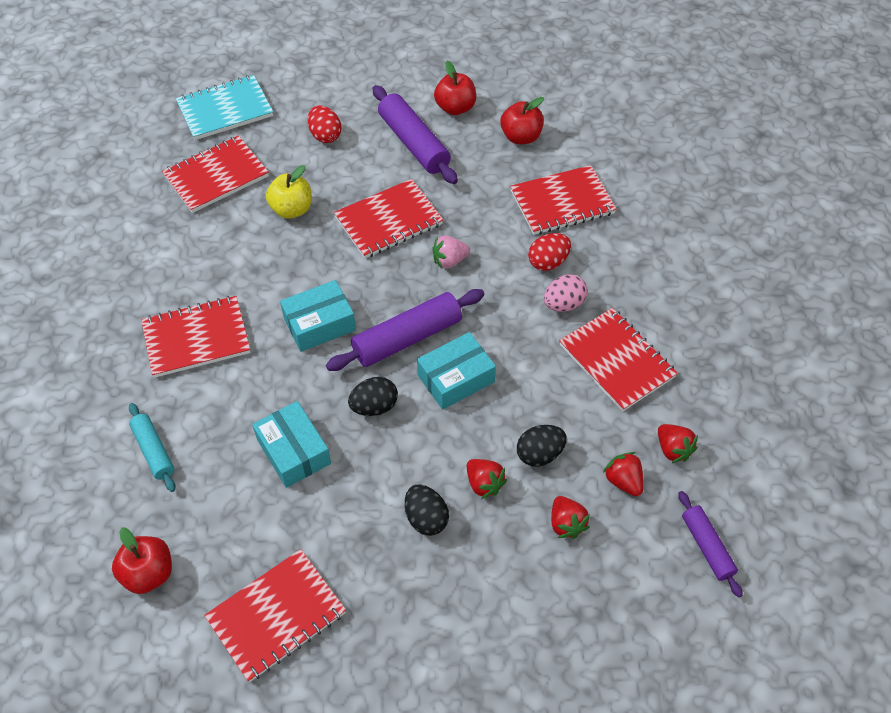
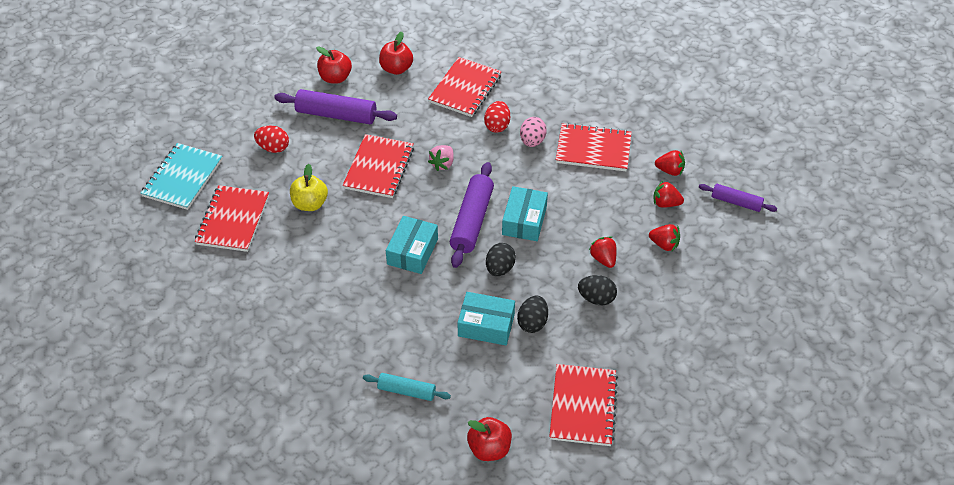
camera: 45 degrees left, 5 degrees down
red notebook [141,296,251,378] -> none
red strawberry [467,459,507,499] -> red strawberry turned 120 degrees counterclockwise [589,237,617,268]
black egg [517,425,567,467] -> black egg moved to [517,296,548,333]

